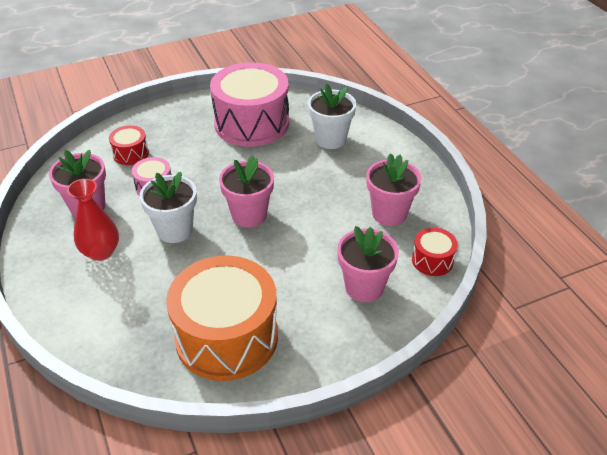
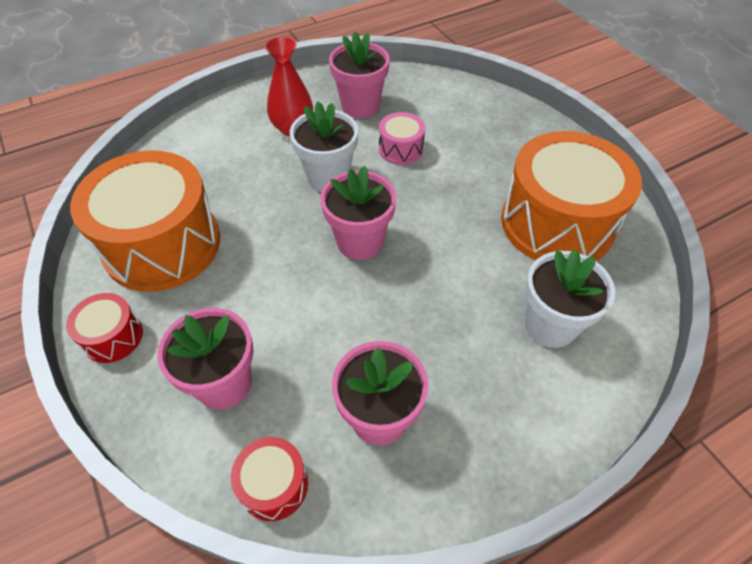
camera: 85 degrees right, 10 degrees up
red drum [109,125,149,165] -> red drum moved to [66,293,143,363]
pink drum [210,62,289,147] -> orange drum [501,131,642,261]

